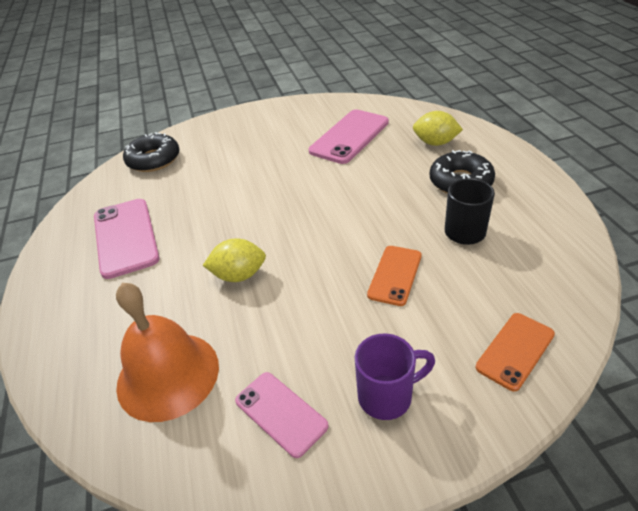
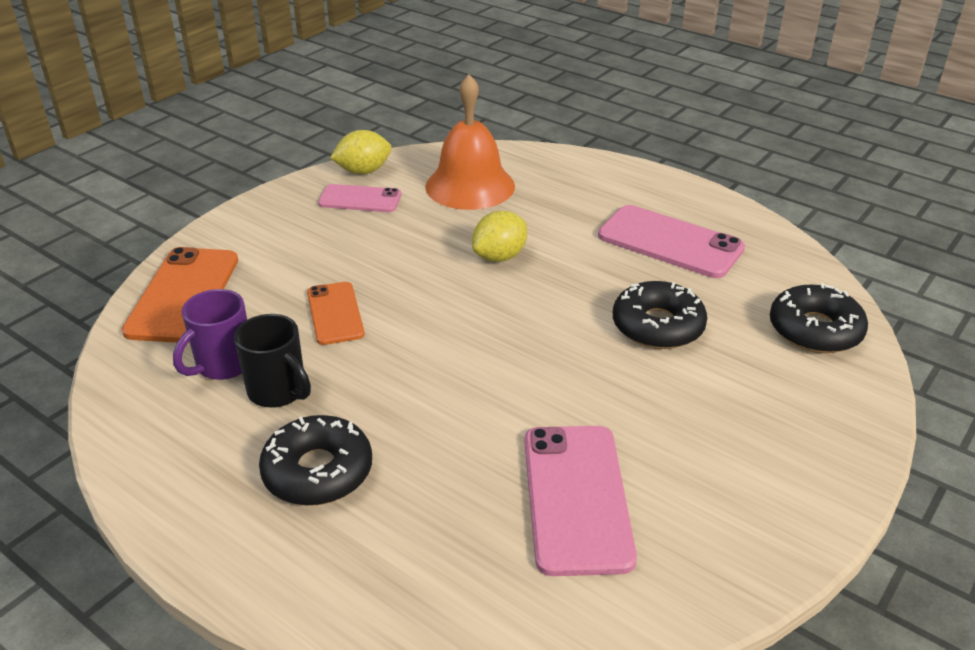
camera: 140 degrees right, 5 degrees down
purple mug [355,333,435,420] -> purple mug moved to [173,289,247,380]
yellow lemon [413,111,463,146] -> yellow lemon moved to [330,130,392,174]
orange phone [475,313,555,391] -> orange phone [122,247,238,343], size x1.62
none -> black donut [613,281,707,349]

